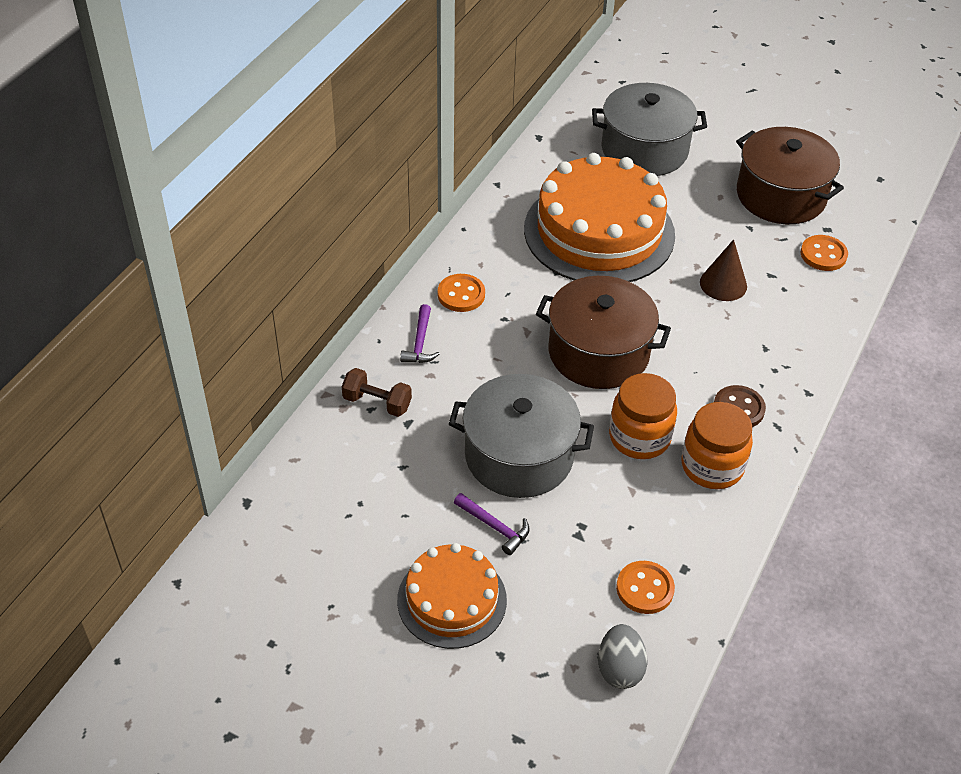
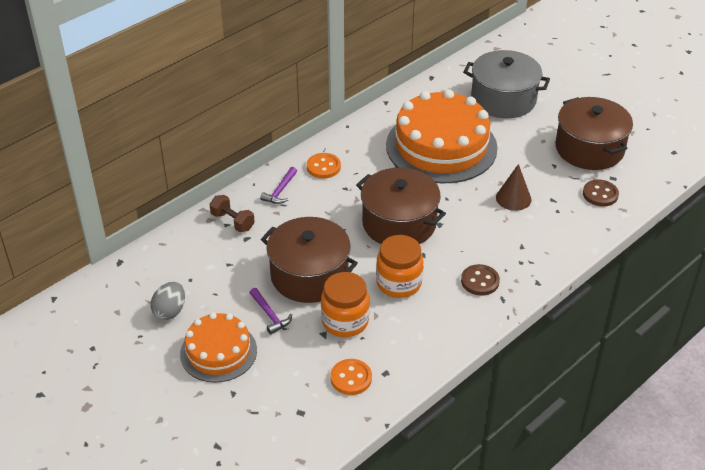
camera: 20 degrees right, 5 degrees down
grey pot [449,374,594,498] -> brown pot [261,217,358,303]
grey egg [598,624,648,689] -> grey egg moved to [150,282,185,320]
orange jar [682,402,753,489] -> orange jar moved to [321,272,370,337]
orange button [801,235,848,271] -> brown button [583,179,619,206]

